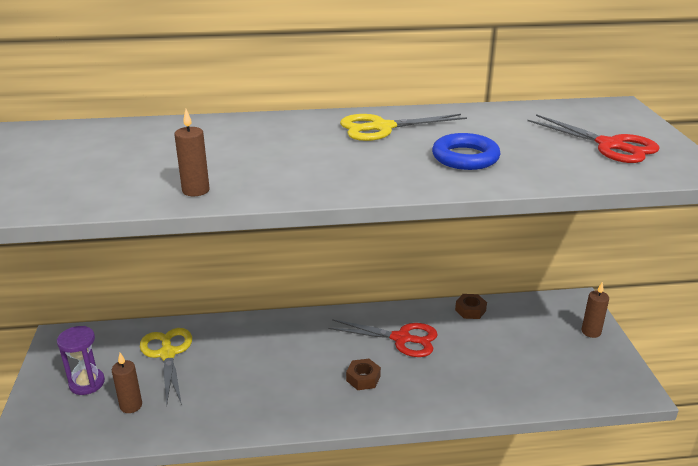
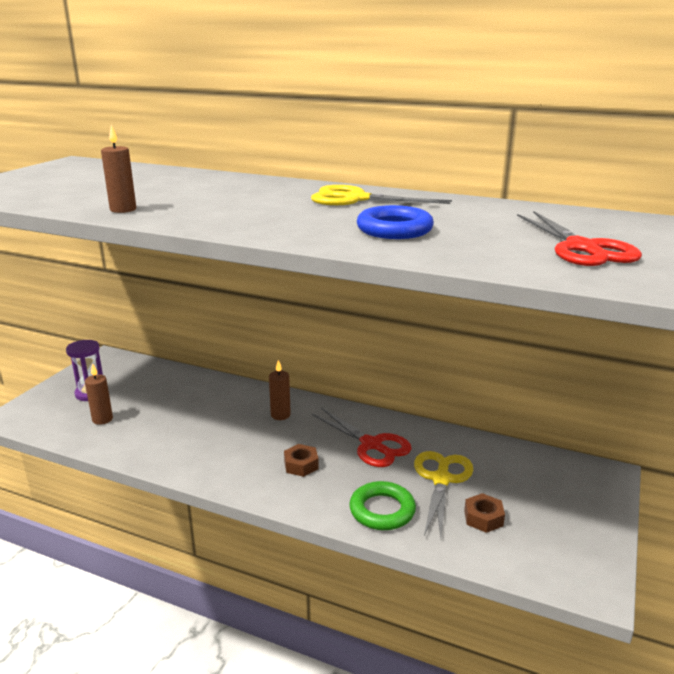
camera: 30 degrees right, 5 degrees down
yellow scissors [140,328,192,405] -> yellow scissors moved to [414,451,473,538]
brown nut [455,294,487,319] -> brown nut moved to [464,493,505,533]
brown candle [582,282,609,338] -> brown candle moved to [269,360,291,420]
none -> green ring [349,481,416,530]

